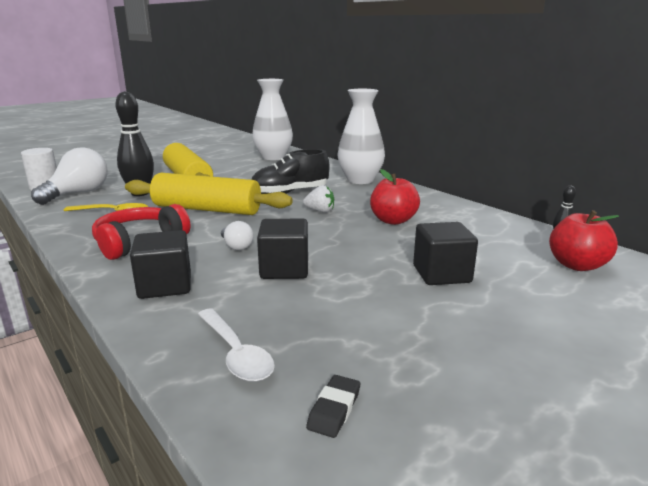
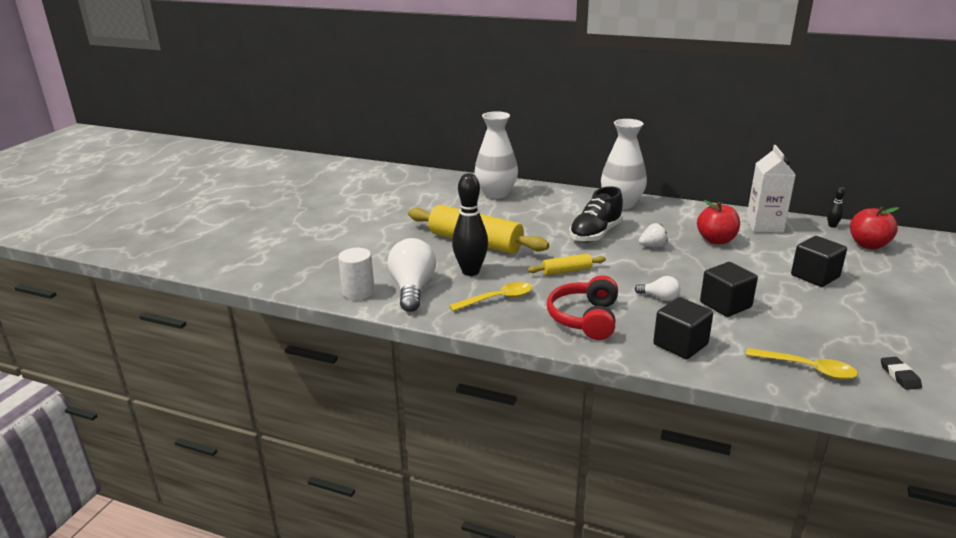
camera: 30 degrees left, 5 degrees up
yellow rolling pin [125,173,293,215] -> yellow rolling pin [528,254,606,275], size x0.47
white spoon [198,308,275,382] -> yellow spoon [746,348,858,380]
none -> white carton [746,145,796,233]

